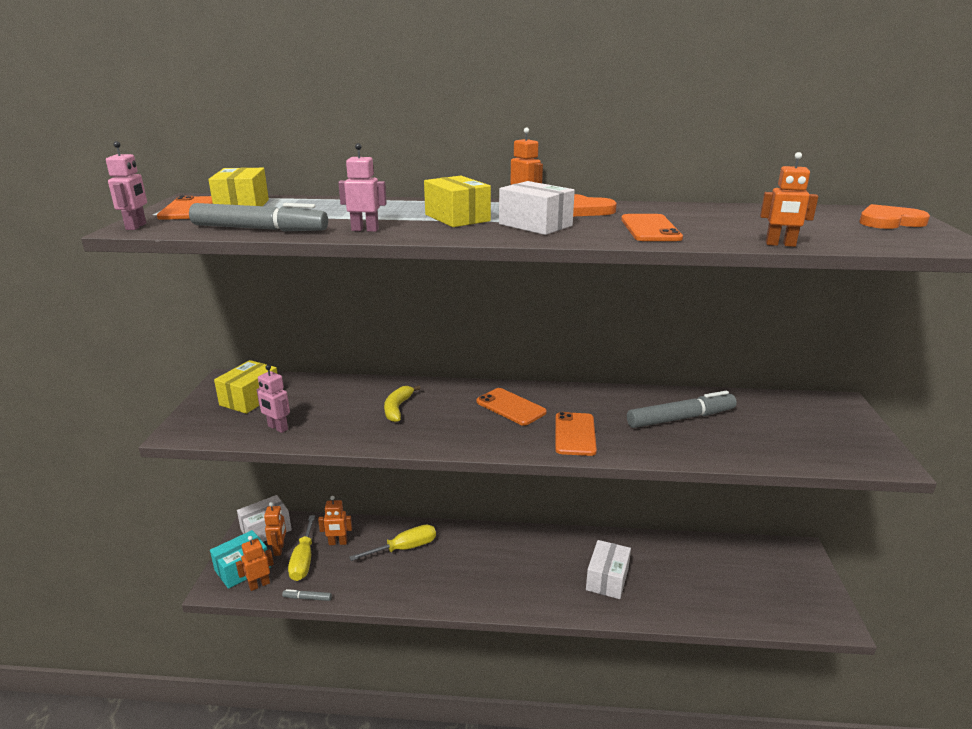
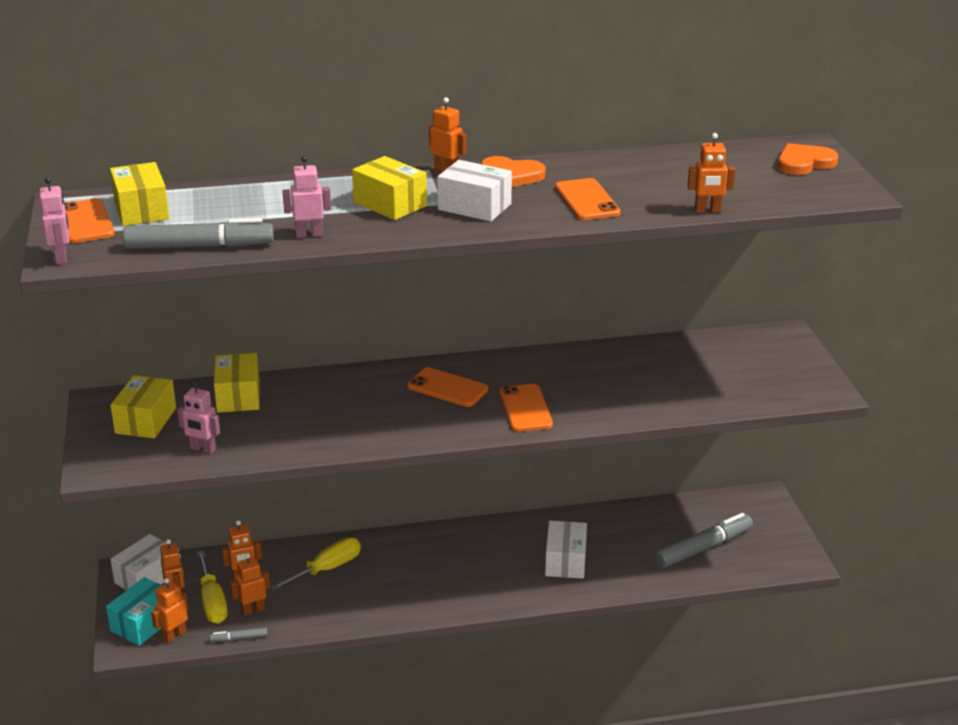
camera: 15 degrees left, 5 degrees up
yellow banana [384,385,421,422] -> none
grey marker [627,391,737,428] -> grey marker moved to [654,513,753,568]
none -> yellow box [214,353,259,413]
none -> orange robot [230,553,270,616]

